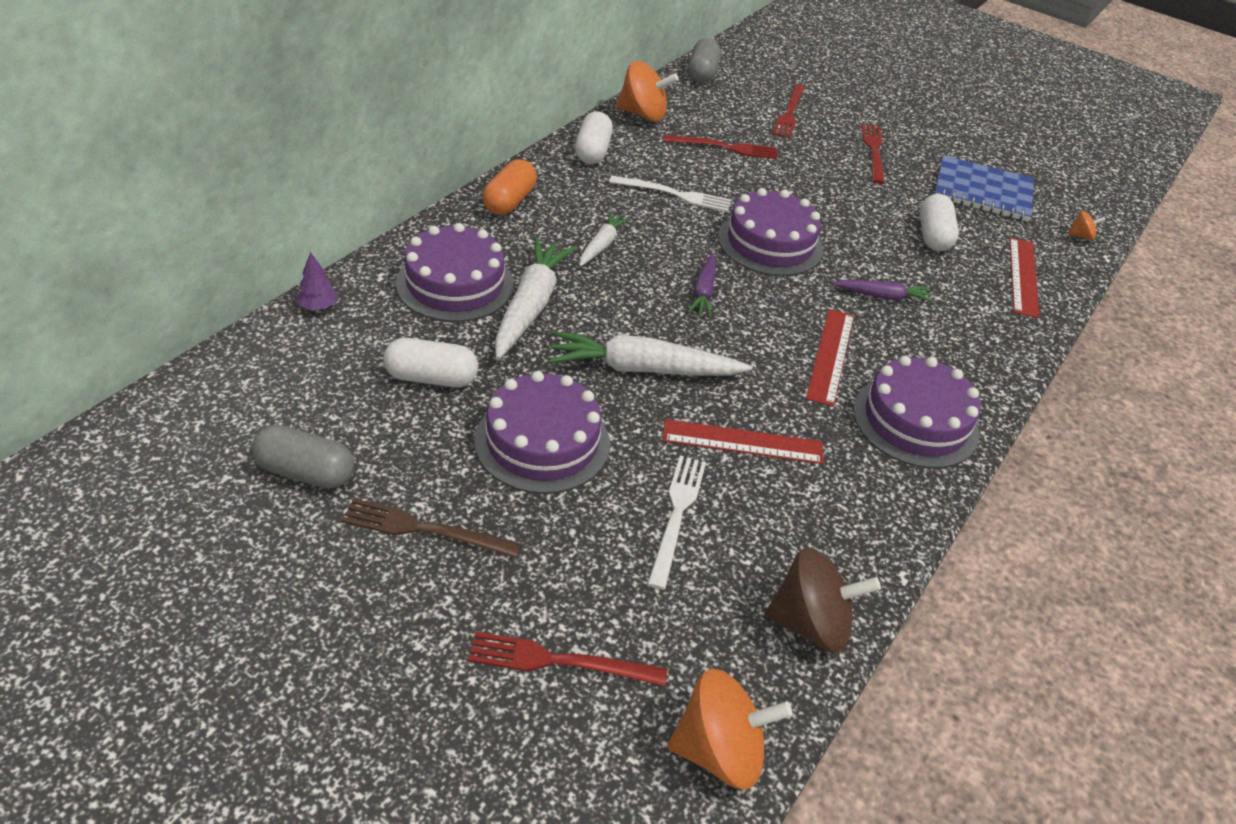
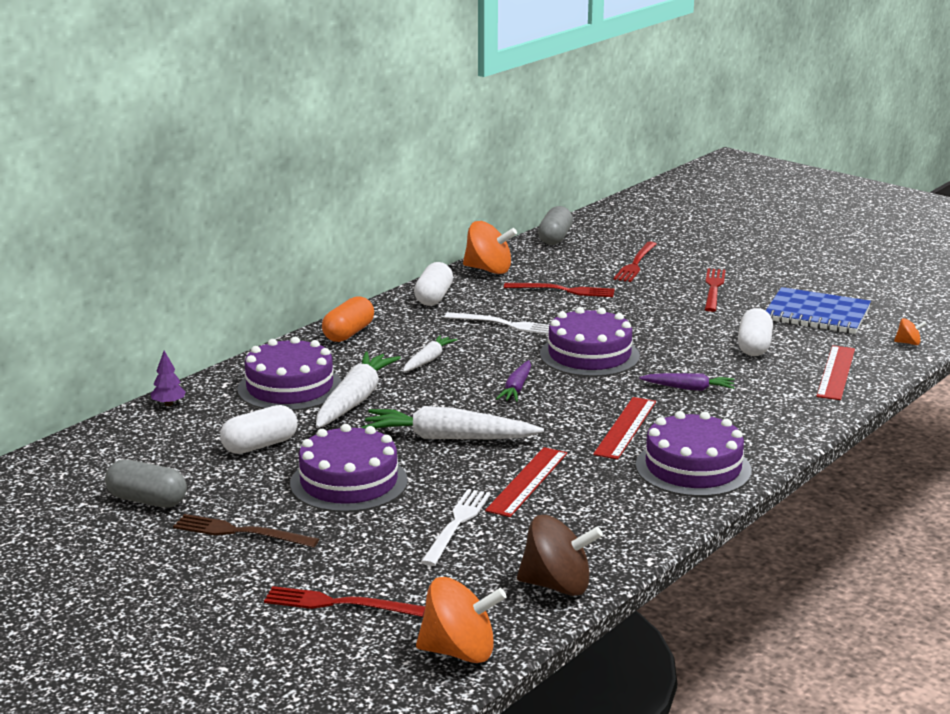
camera: 10 degrees right, 20 degrees down
white capsule [383,338,478,387] -> white capsule turned 45 degrees counterclockwise [220,405,297,454]
red ruler [663,419,824,464] -> red ruler turned 75 degrees counterclockwise [485,447,567,517]

